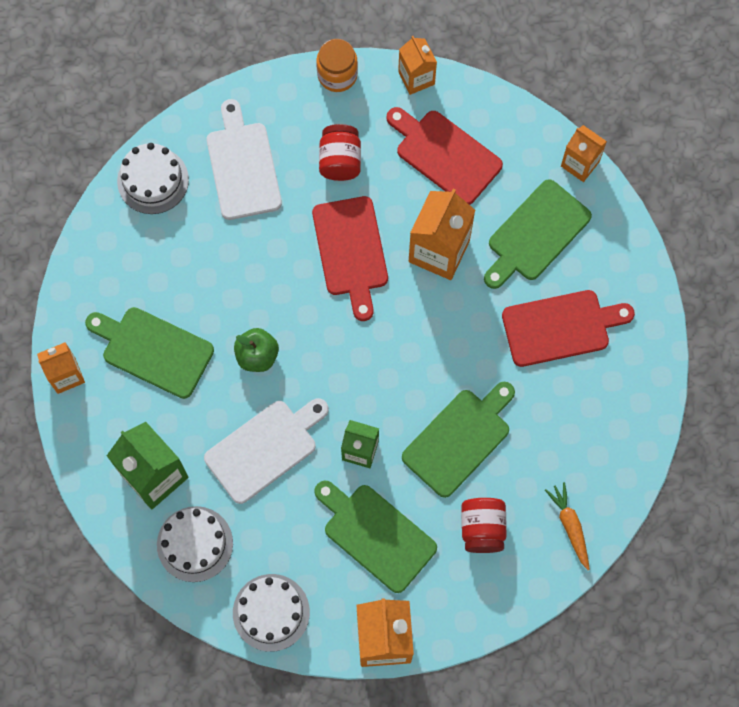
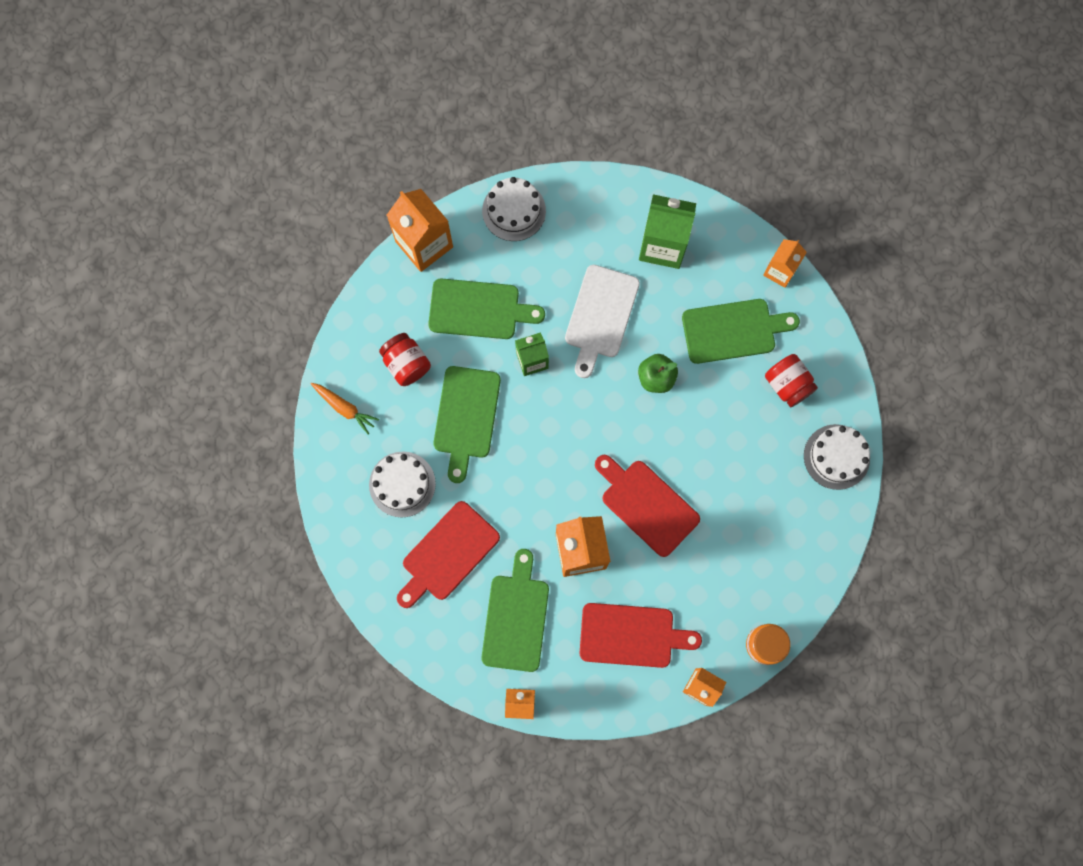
camera: 145 degrees right, 5 degrees up
white cake [157,506,233,582] -> white cake moved to [369,452,436,518]
white cutting board [207,99,282,220] -> none
red jar [319,124,361,181] -> red jar moved to [765,354,818,407]

